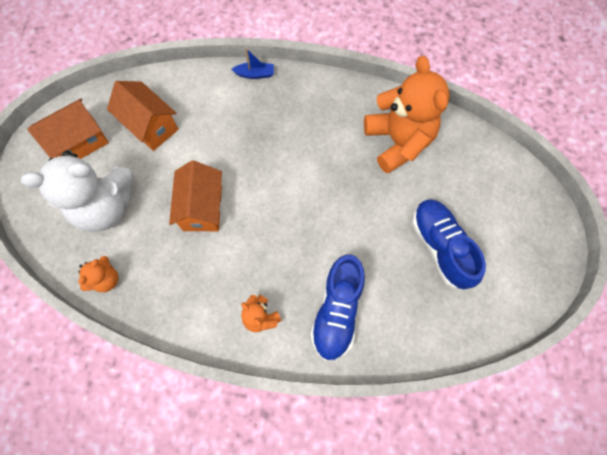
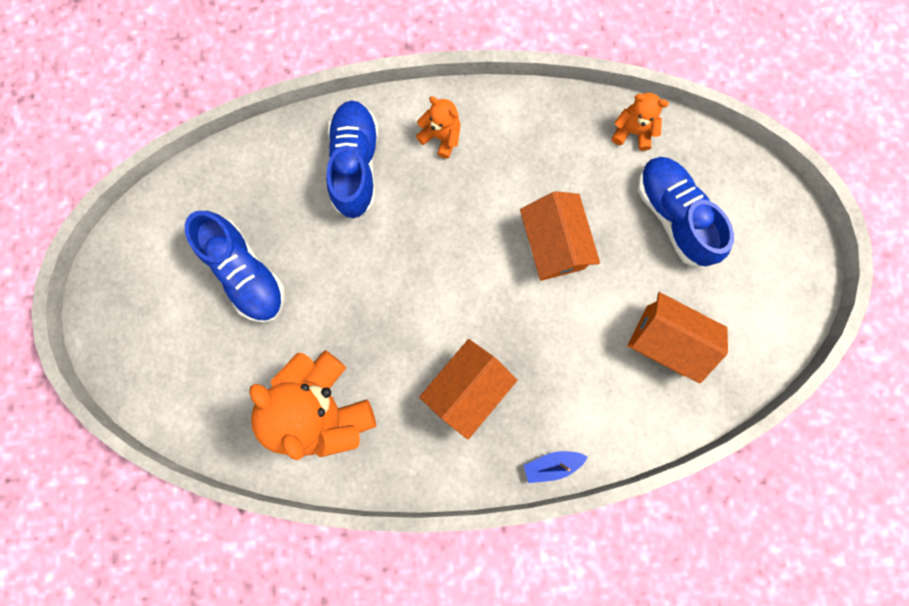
camera: 165 degrees right, 10 degrees up
white teddy bear [21,151,133,232] -> blue shoe [638,157,734,266]
orange house [27,99,109,159] -> orange house moved to [419,339,517,439]
orange teddy bear [78,256,118,292] -> orange teddy bear turned 90 degrees clockwise [612,93,669,151]

